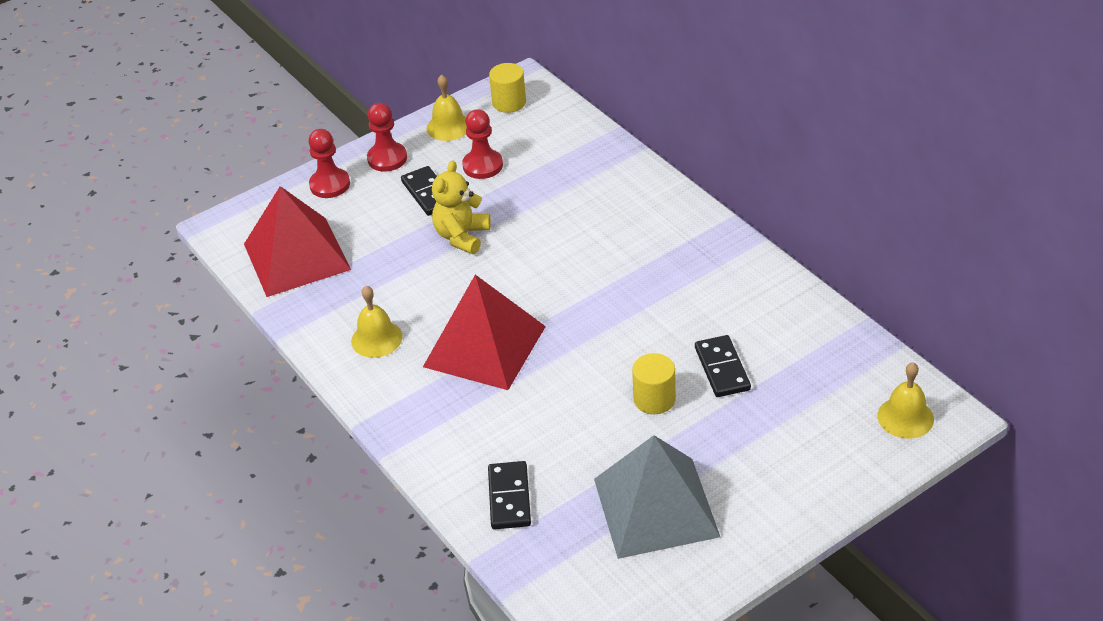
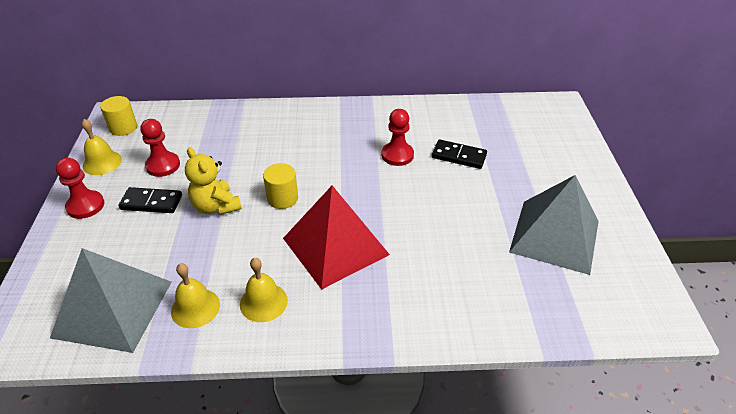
camera: 60 degrees left, 0 degrees up
red pyramid [244,186,351,297] -> grey pyramid [50,248,172,353]
red pawn [308,129,350,198] -> red pawn moved to [382,109,414,166]
black domino [488,461,531,530] -> none
yellow cylinder [632,353,676,414] -> yellow cylinder moved to [263,163,298,209]
yellow bell [877,362,934,439] -> yellow bell moved to [171,263,220,328]

